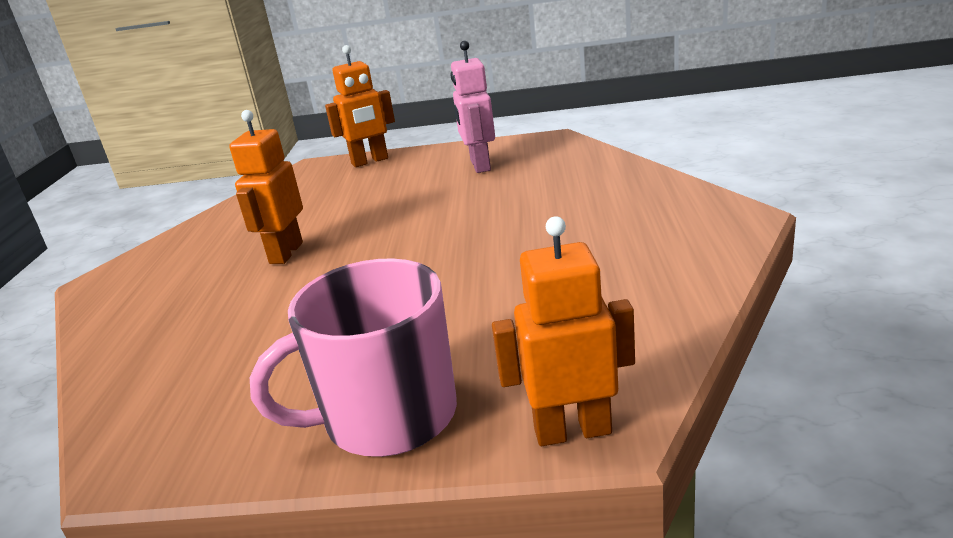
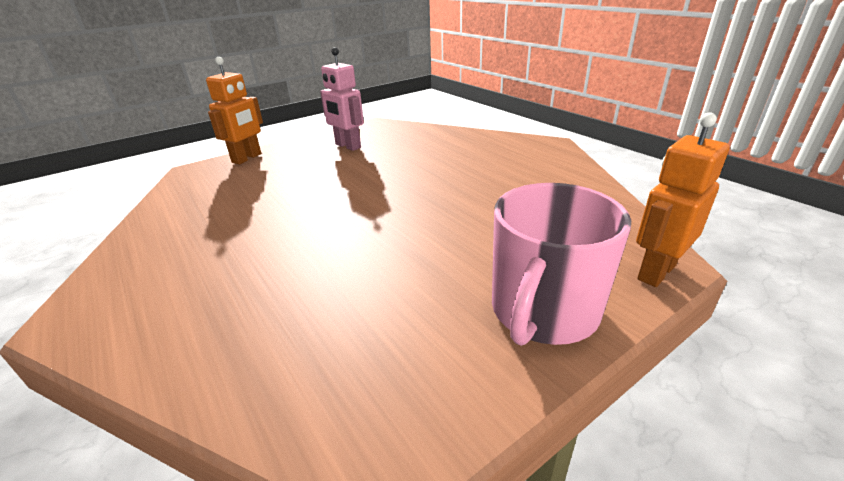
camera: 40 degrees left, 5 degrees up
orange robot [229,110,303,264] -> none

